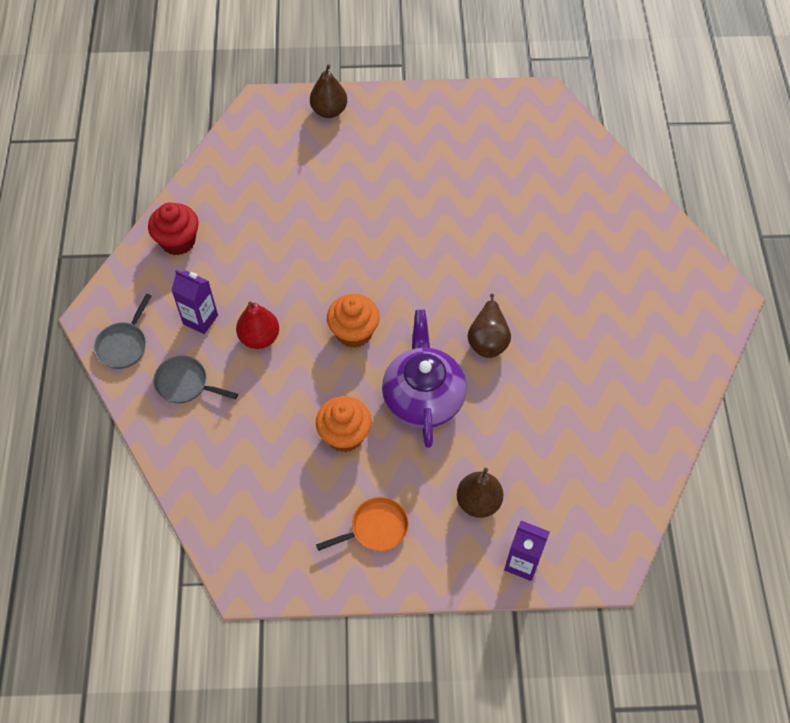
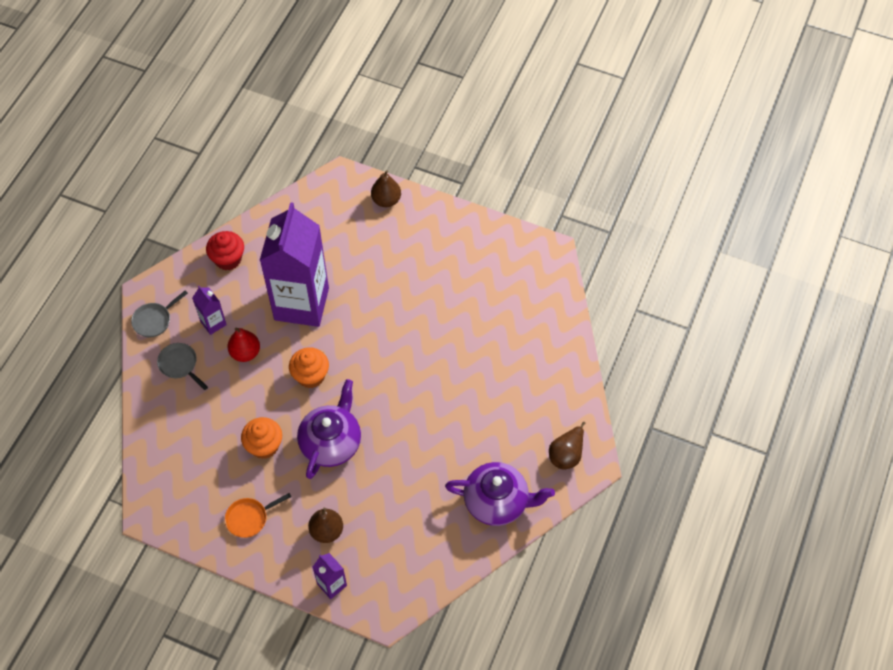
camera: 25 degrees right, 0 degrees up
orange pan [316,497,409,551] -> orange pan turned 150 degrees clockwise [225,493,291,538]
brown pear [468,294,511,358] -> brown pear moved to [549,422,585,469]
none -> purple carton [260,202,329,327]
none -> purple teapot [445,462,555,526]

